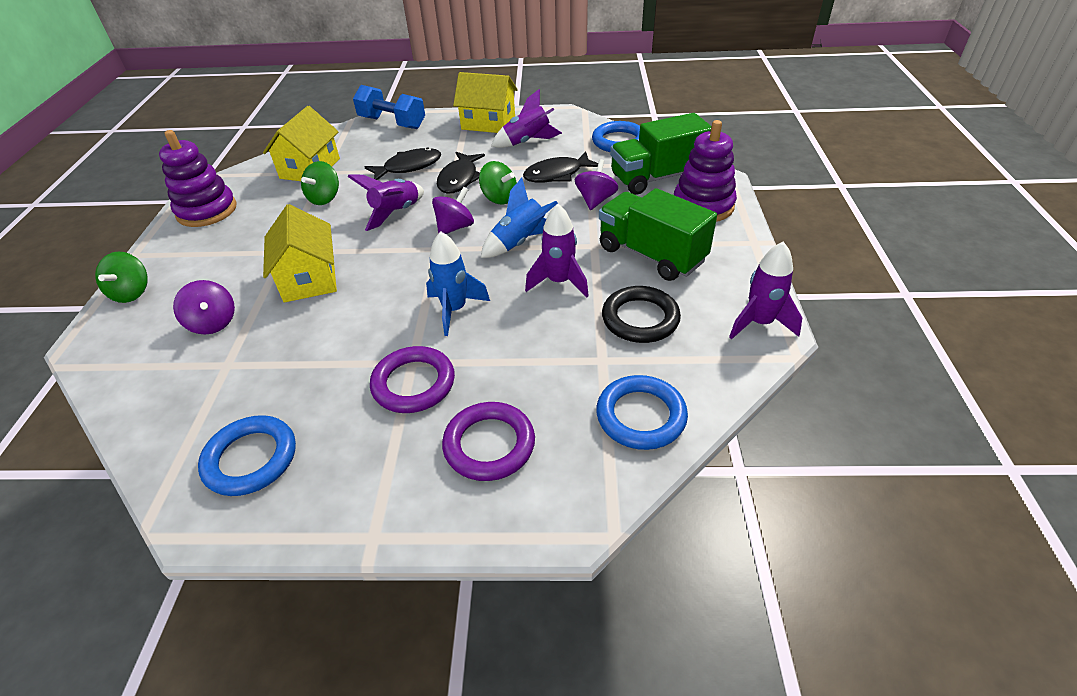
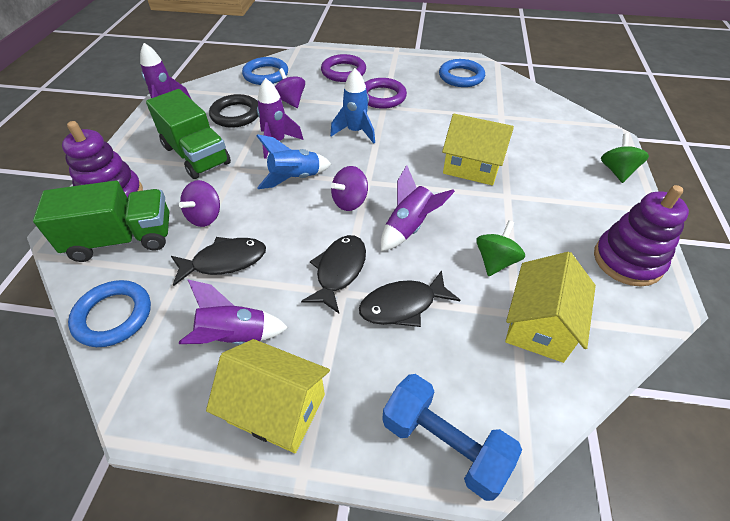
camera: 175 degrees left, 5 degrees up
purple spinning top [173,280,235,334] -> purple spinning top moved to [275,68,305,108]
yellow house [263,204,337,302] -> yellow house turned 60 degrees counterclockwise [442,114,514,185]
green spinning top [479,161,517,205] -> none

